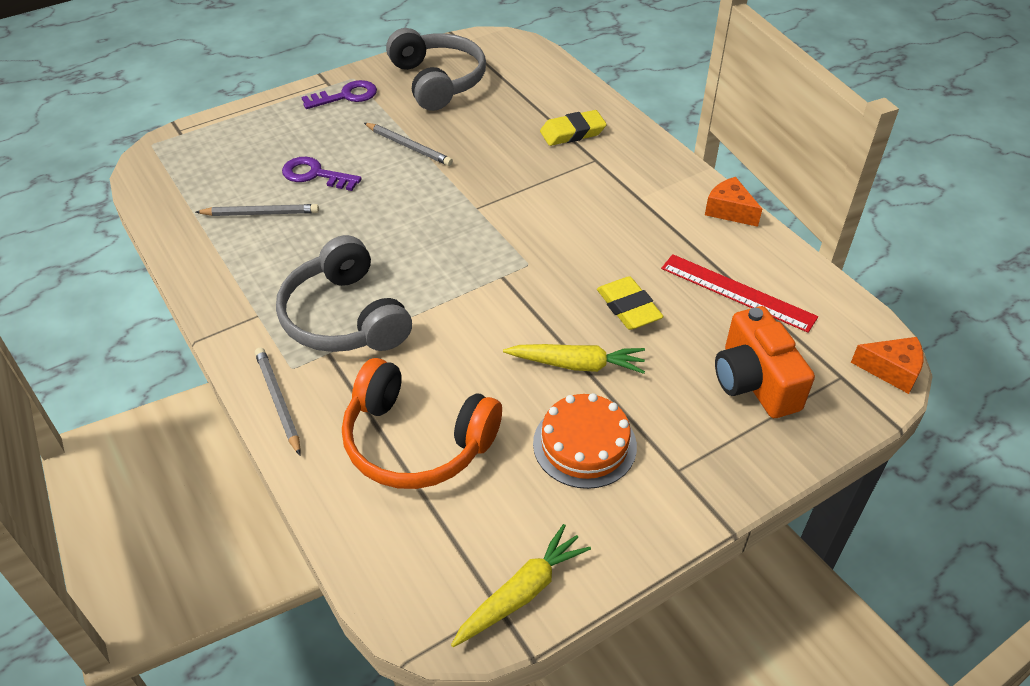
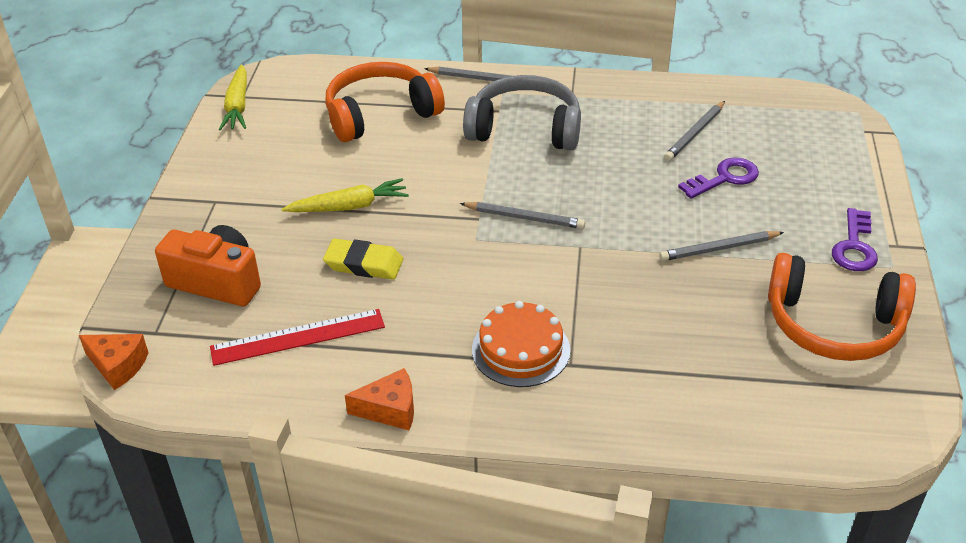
camera: 130 degrees right, 5 degrees down
grey headphones [386,28,486,111] -> orange headphones [768,253,916,361]
yellow carrot [503,344,645,374] -> yellow carrot turned 150 degrees counterclockwise [281,178,409,212]
orange cake [533,393,637,489] -> orange cake moved to [472,301,570,387]
yellow eraser [540,110,607,146] -> none
orange cheese [851,337,924,394] -> orange cheese turned 120 degrees counterclockwise [79,334,149,390]
none -> grey pencil [460,202,585,229]

